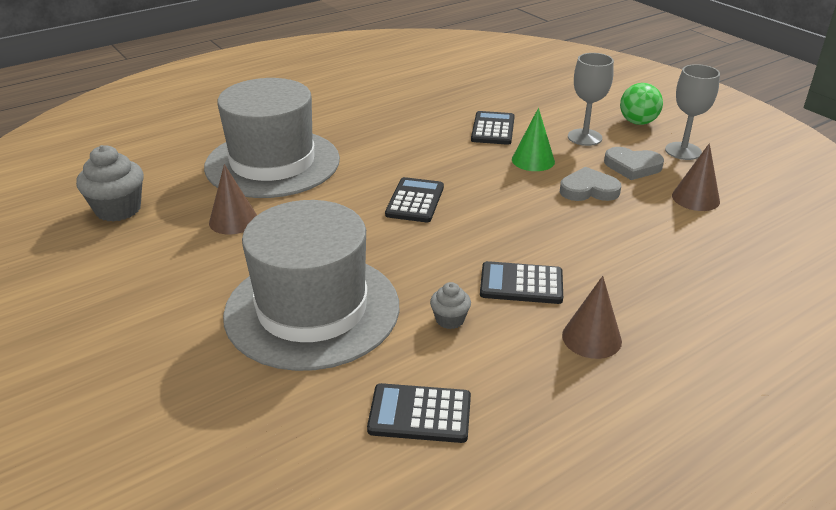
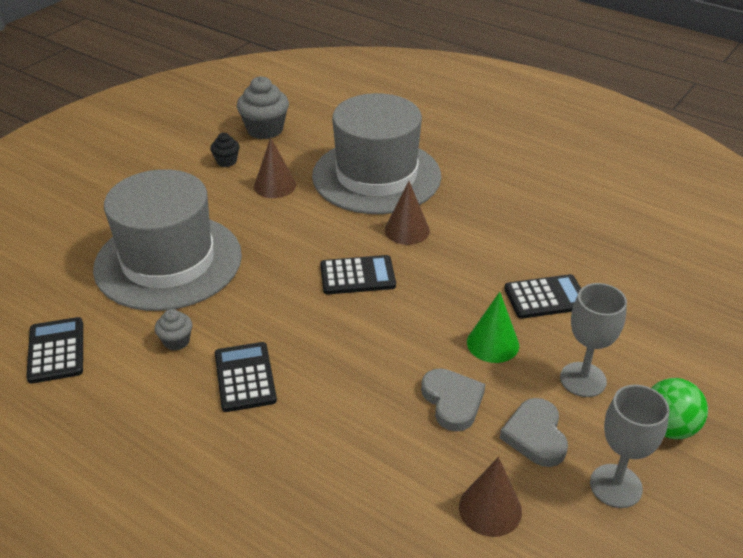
camera: 70 degrees right, 5 degrees up
brown cone [562,276,622,359] -> brown cone moved to [385,181,430,245]
none -> black cupcake [210,133,240,167]

